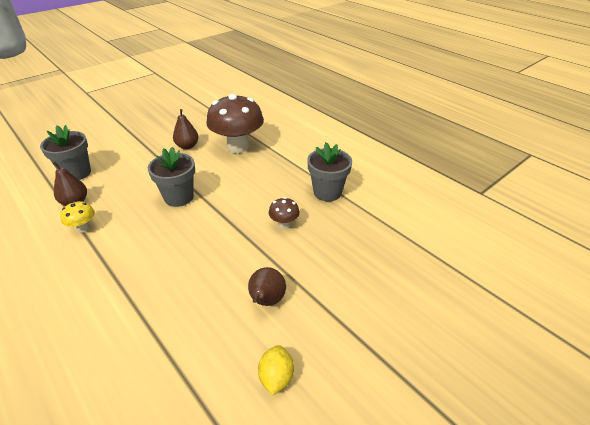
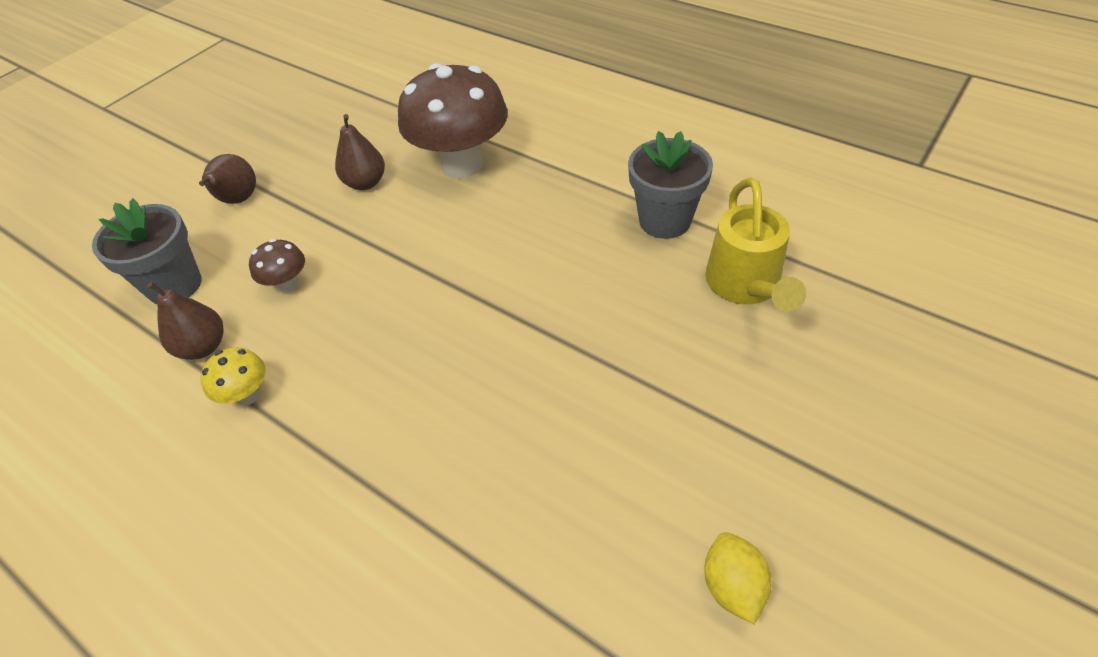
camera: 10 degrees left, 10 degrees up
grey flower pot [148,147,195,207] -> none
brown pear [248,267,286,306] -> brown pear moved to [199,154,256,204]
brown mushroom [269,197,300,229] -> brown mushroom moved to [249,239,305,293]
none -> yellow watering can [705,178,806,312]

